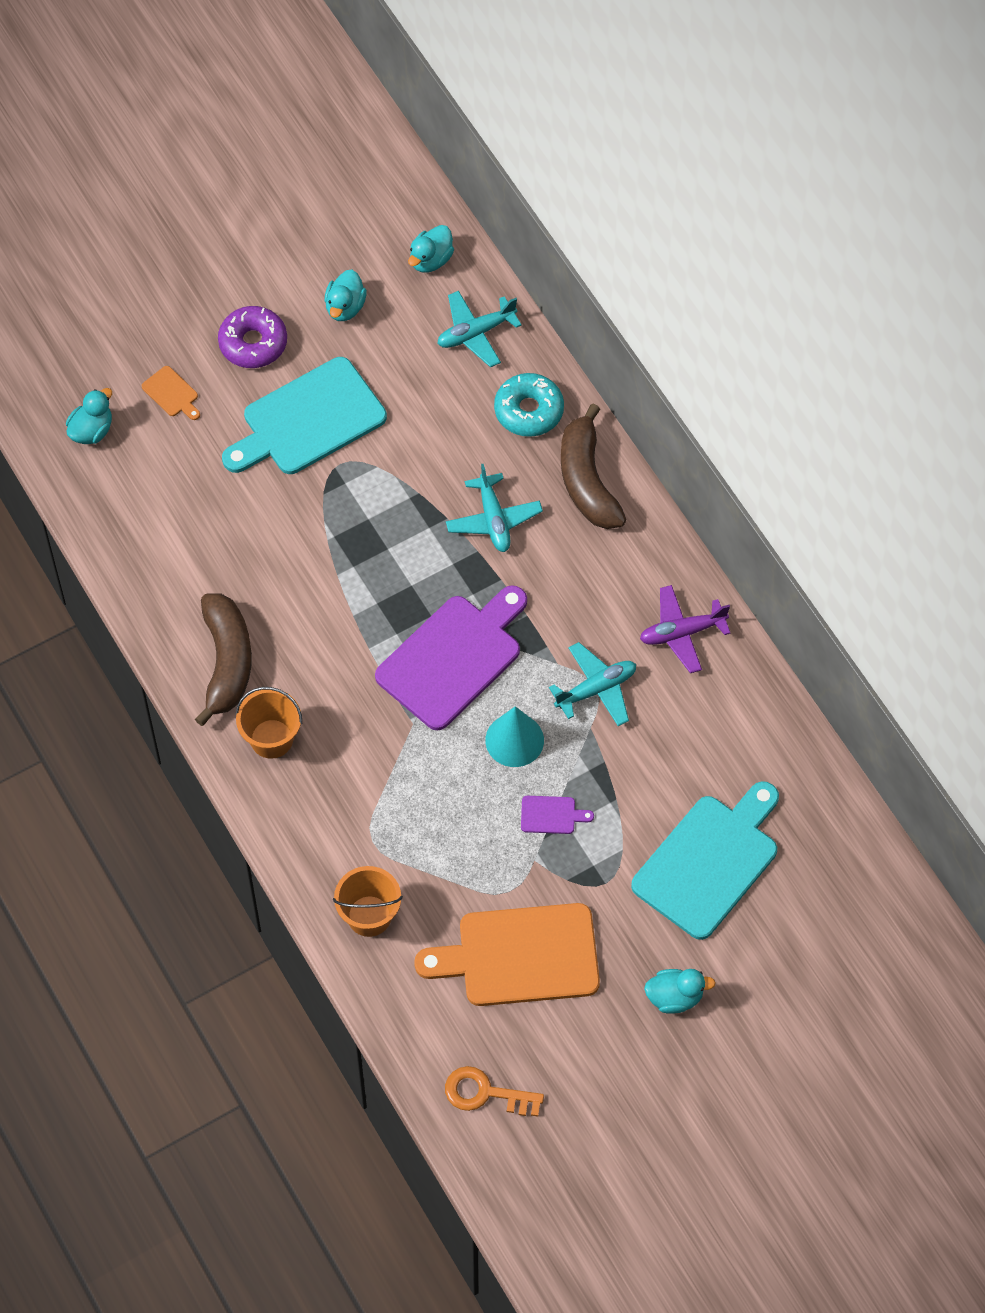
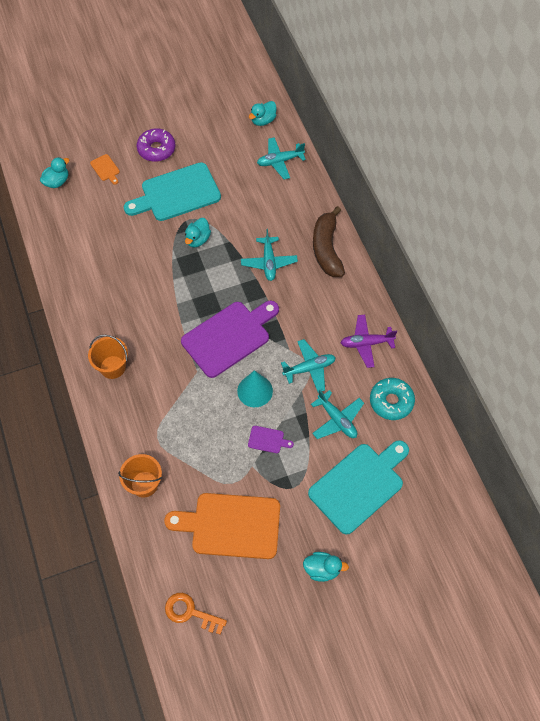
camera: 10 degrees right, 0 degrees up
brown banana [195,593,252,726] -> none
turquoise duck [325,270,367,321] -> turquoise duck moved to [185,218,211,248]
turquoise donut [494,373,564,437] -> turquoise donut moved to [370,378,415,420]
none -> turquoise plane [311,390,364,439]

